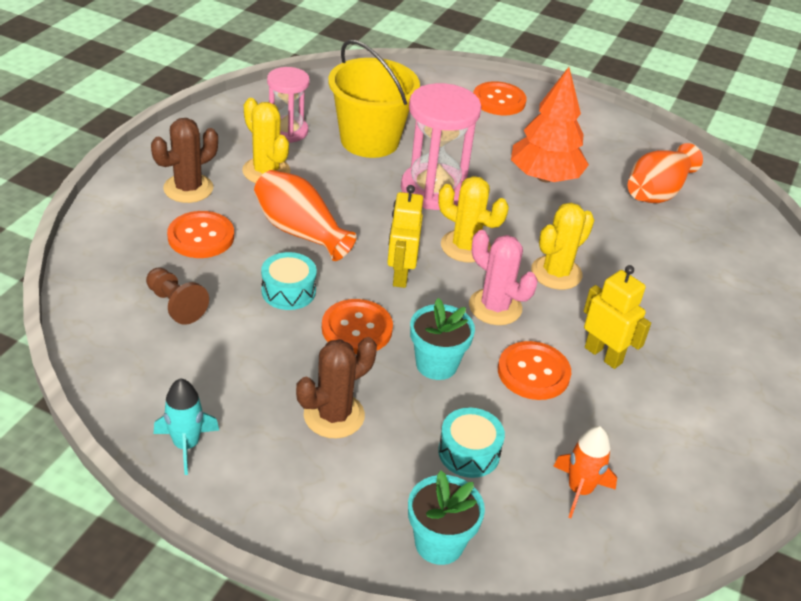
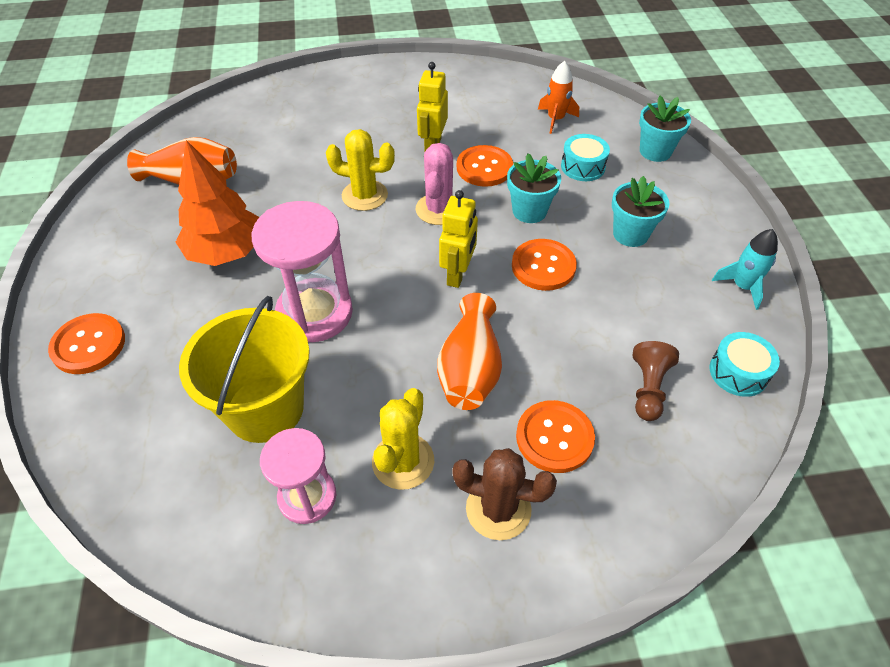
camera: 120 degrees left, 10 degrees up
turquoise drum [261,252,317,310] -> turquoise drum moved to [709,332,780,397]
brown cactus [296,337,377,438] -> turquoise flower pot [612,176,669,247]
yellow robot [387,185,423,288] -> yellow robot turned 45 degrees counterclockwise [439,190,478,288]
yellow cactus [438,176,509,262] -> none

